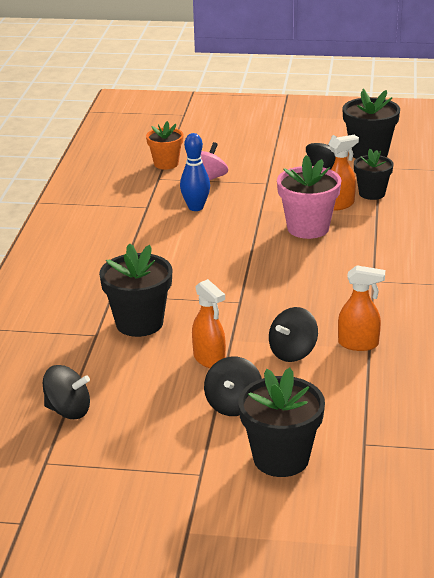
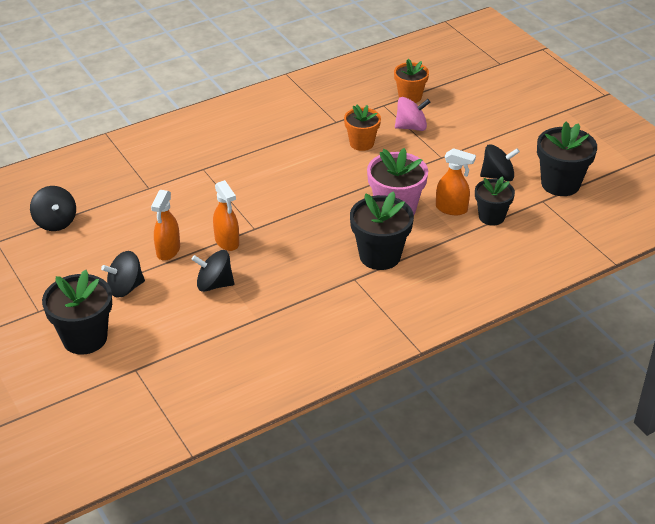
camera: 50 degrees right, 10 degrees up
black flower pot [99,243,172,337] -> black flower pot moved to [350,191,414,270]
blue bowling pin [180,133,210,211] -> orange flower pot [344,105,381,151]
orange spray bottle [338,265,385,351] -> orange spray bottle moved to [213,180,239,251]

